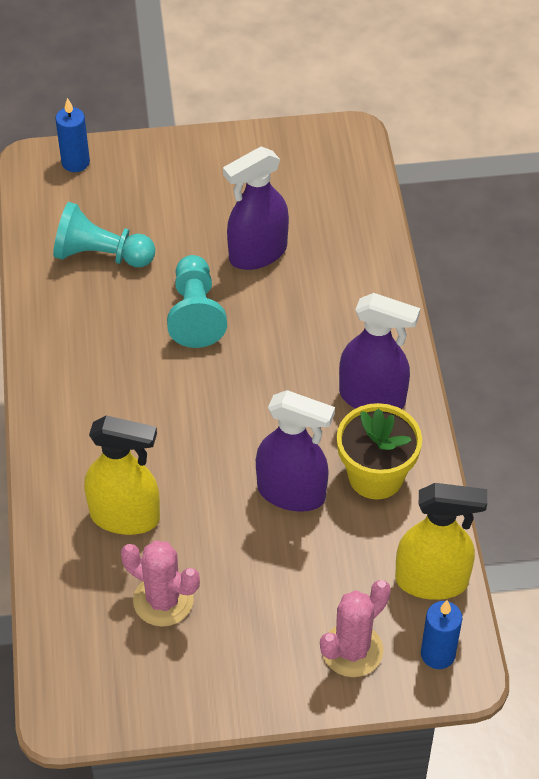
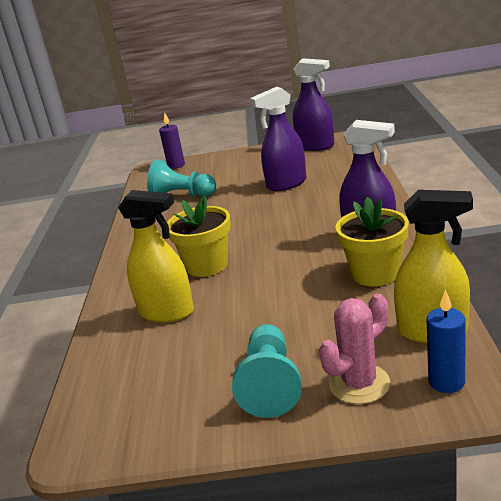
camera: 10 degrees right, 25 degrees down
blue candle [55,98,90,172] -> purple candle [159,112,185,169]
pink cactus [121,540,200,627] -> none
turquoise pawn [167,255,227,348] -> turquoise pawn moved to [232,324,302,418]
purple spray bottle [256,390,335,512] -> purple spray bottle moved to [293,58,334,151]
none -> yellow flower pot [167,196,231,277]

